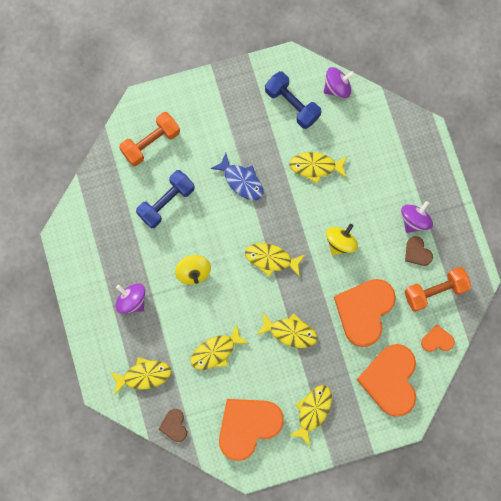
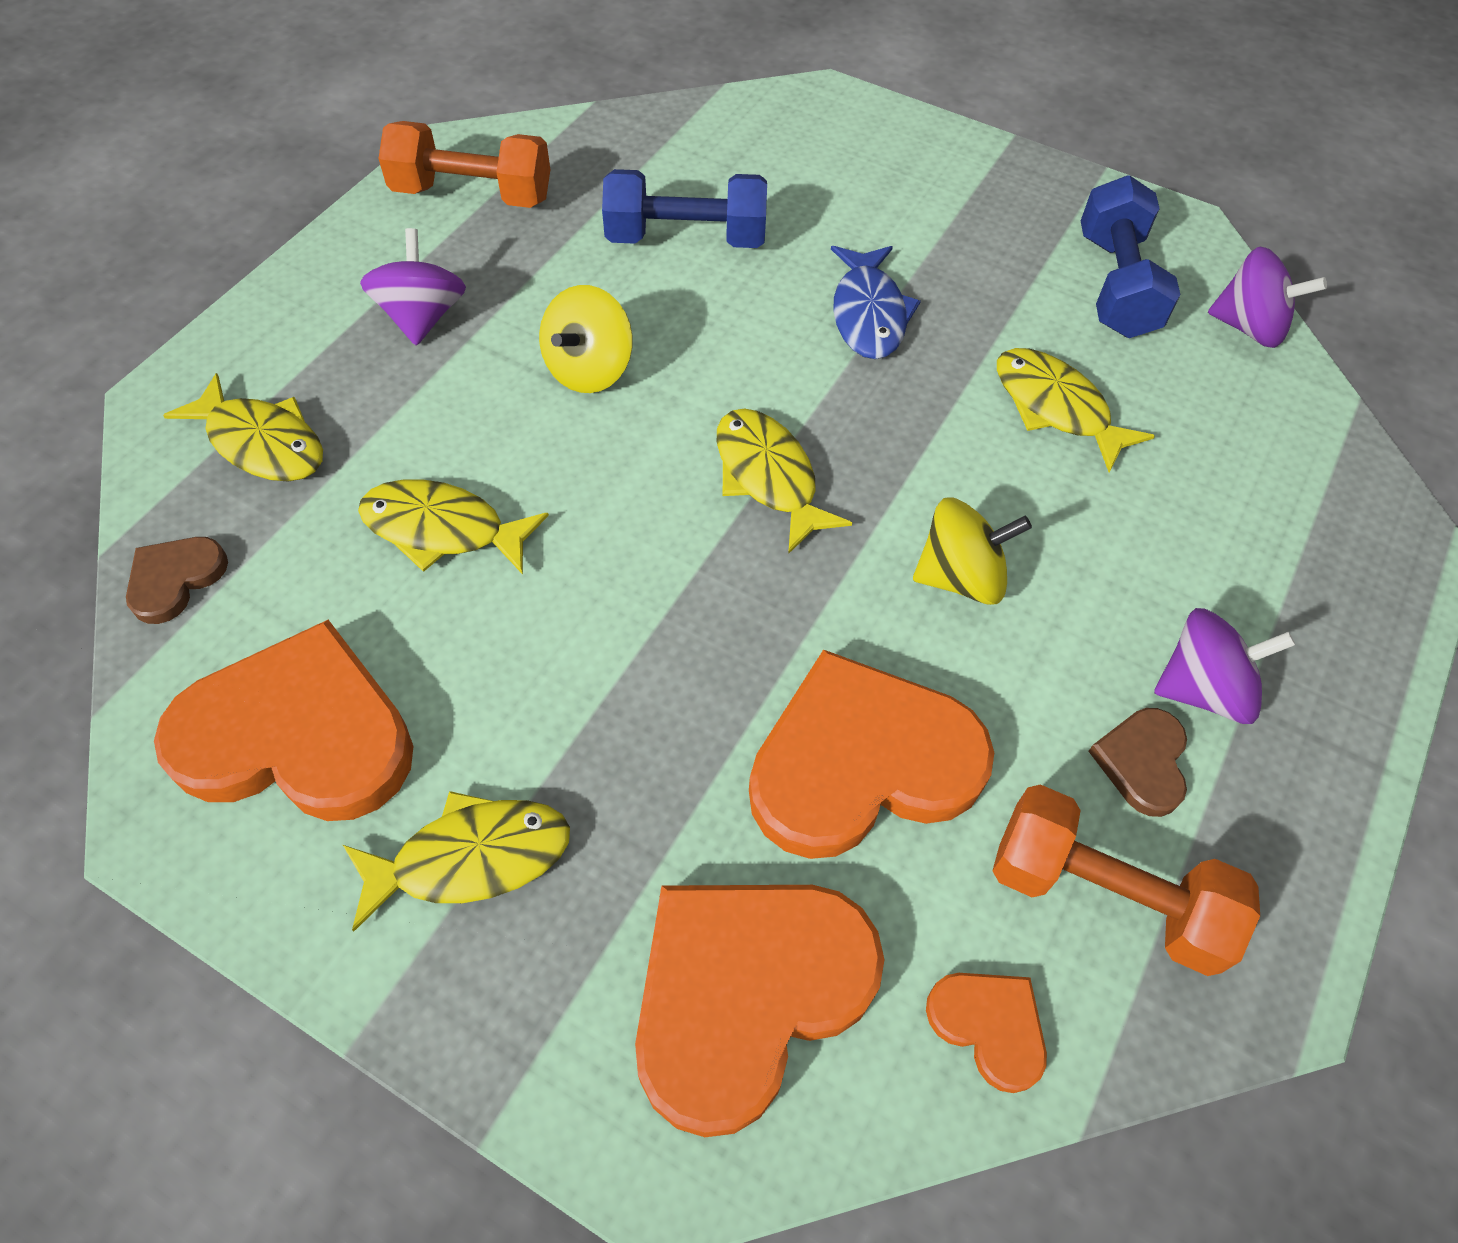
camera: 45 degrees right, 20 degrees down
orange dumbbell [119,112,180,166] -> orange dumbbell moved to [378,121,550,208]
yellow fish [256,313,317,348] -> none

